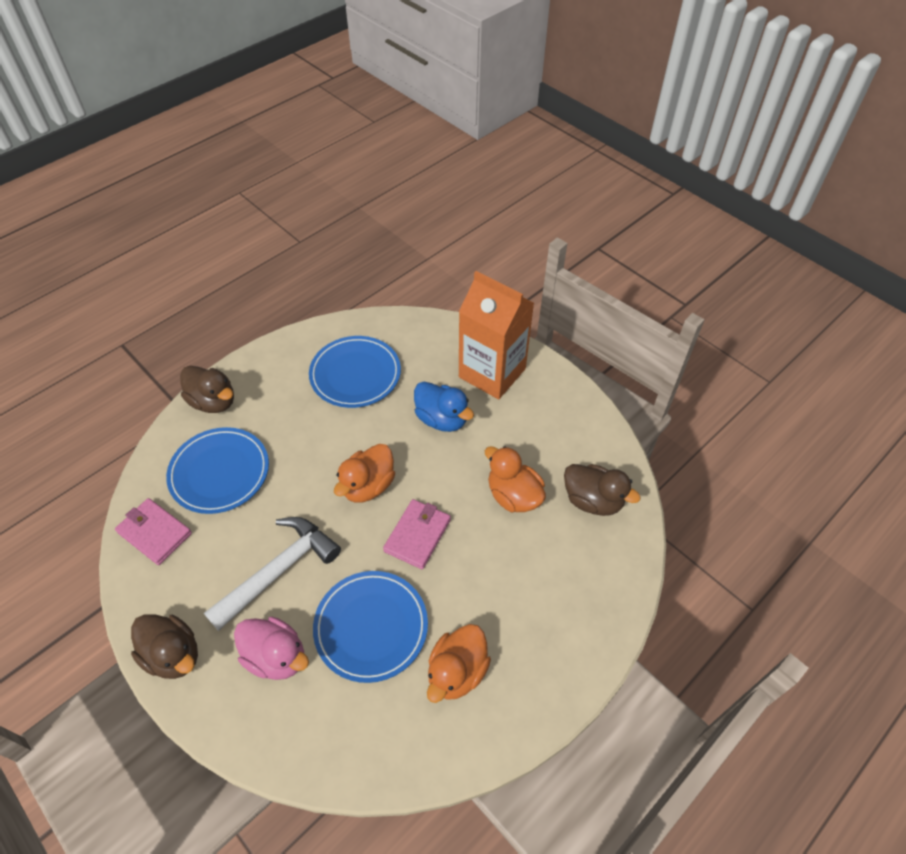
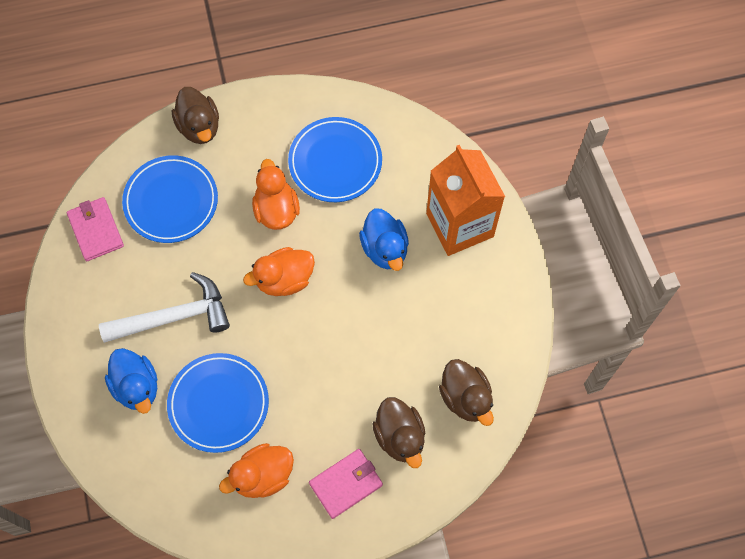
camera: 30 degrees right, 15 degrees up
brown duck [131,614,198,679] -> brown duck moved to [372,397,425,468]
pink duck [234,617,309,680] -> blue duck [105,348,157,414]
pink wallet [383,499,451,569] -> pink wallet moved to [309,449,383,519]
orange duck [485,446,546,512] -> orange duck moved to [252,159,300,230]

